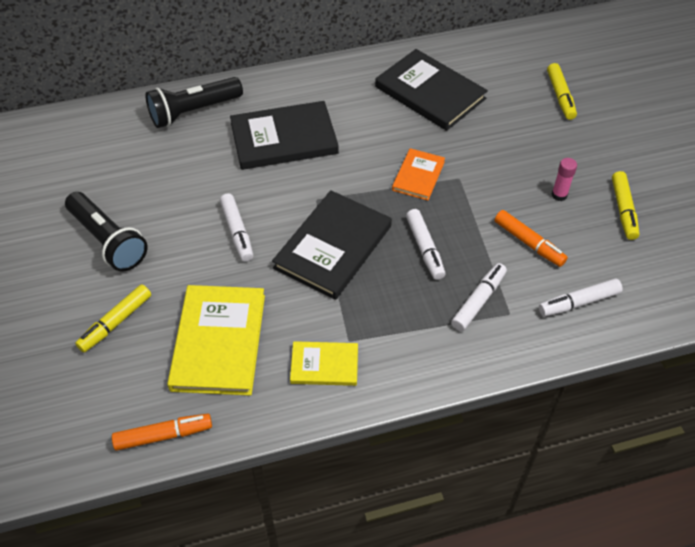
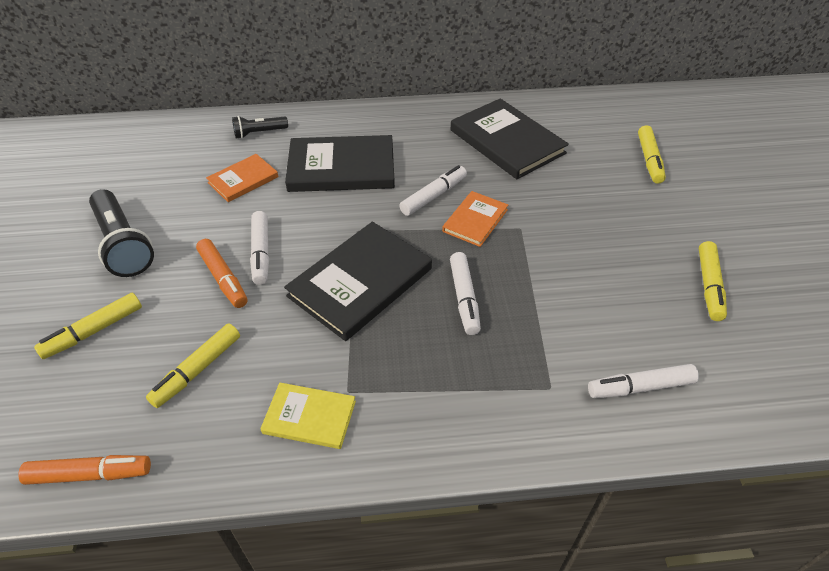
camera: 10 degrees right, 5 degrees down
black flashlight [145,77,243,128] -> black flashlight [232,116,288,139], size x0.55
yellow book [167,285,265,396] -> yellow marker [146,324,240,408]
white marker [451,263,507,331] -> white marker moved to [399,165,467,216]
orange marker [495,210,568,267] -> orange marker moved to [196,239,248,308]
pink glue stick [552,158,577,201] -> none
none -> orange book [206,154,278,202]

